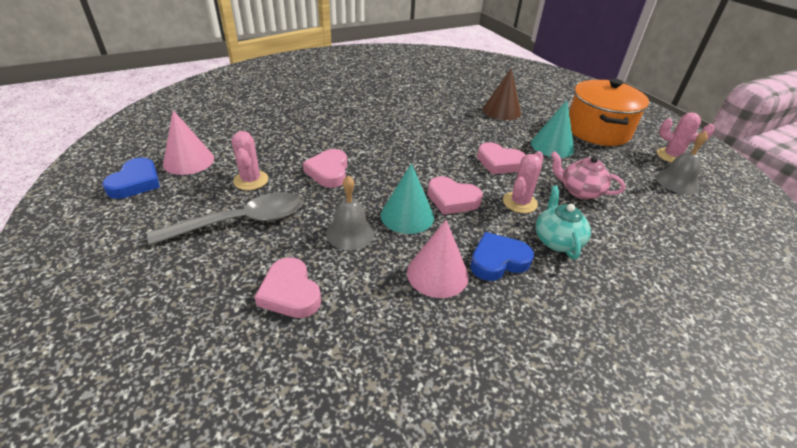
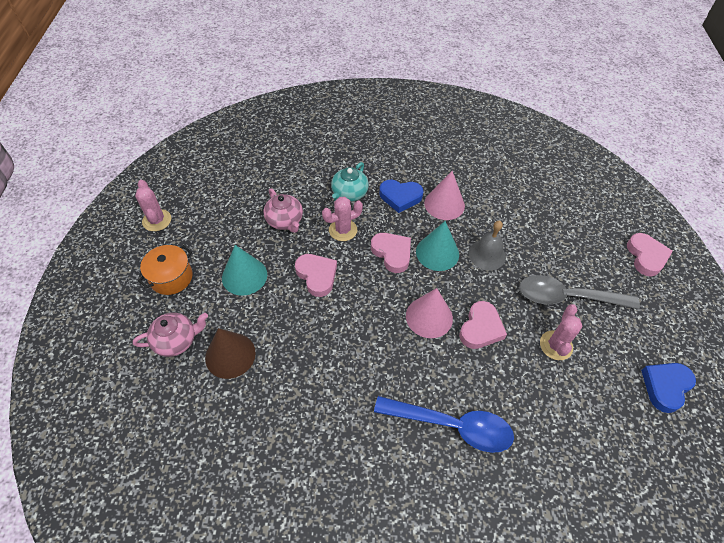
camera: 150 degrees left, 15 degrees up
pink cone [163,110,214,175] -> pink cone moved to [406,288,453,338]
pink heart [255,257,321,318] -> pink heart moved to [627,233,673,276]
orange pot [569,79,649,146] -> orange pot [138,245,193,295], size x0.59
grey bell [656,131,708,194] -> none
none -> pink teapot [133,313,208,357]
none -> blue spoon [374,396,514,453]

